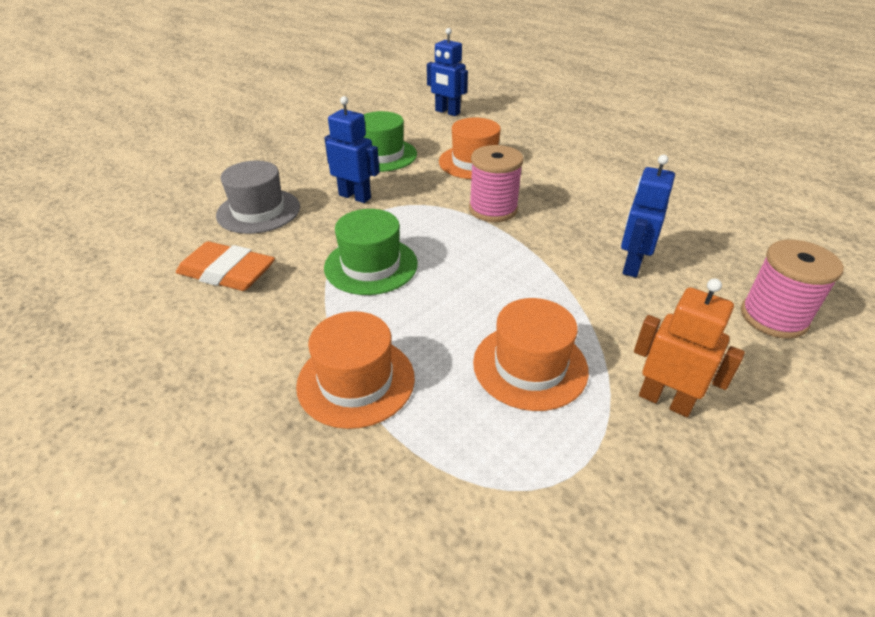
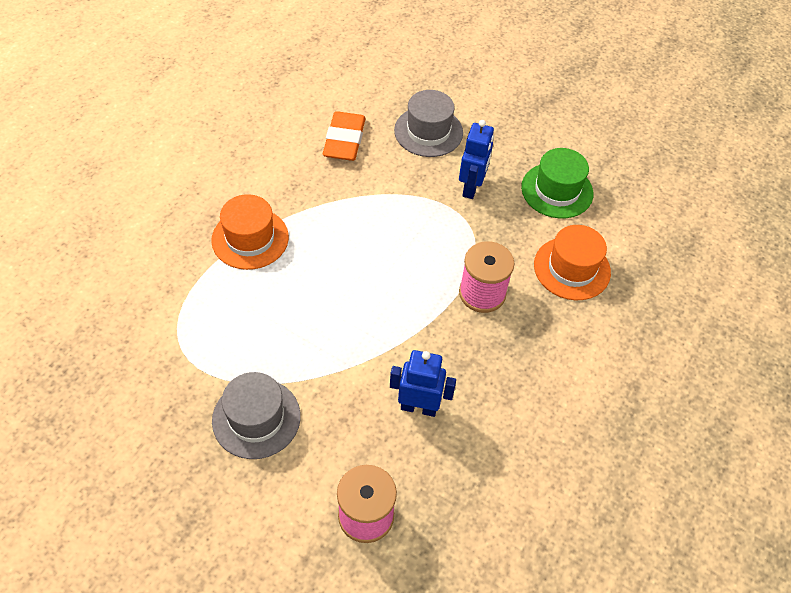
camera: 75 degrees right, 15 degrees up
green hat [324,209,418,295] -> none
blue robot [427,28,468,116] -> none
orange hat [473,298,589,411] -> none
orange robot [634,278,745,417] -> grey hat [212,372,301,459]

